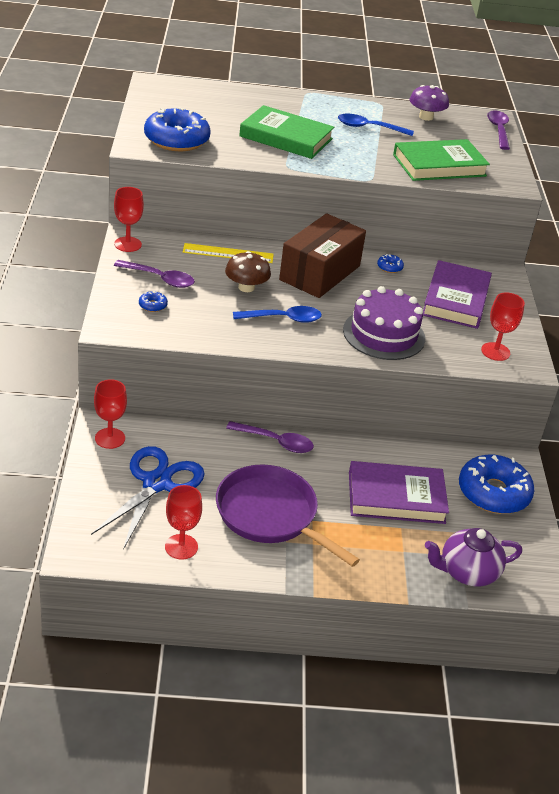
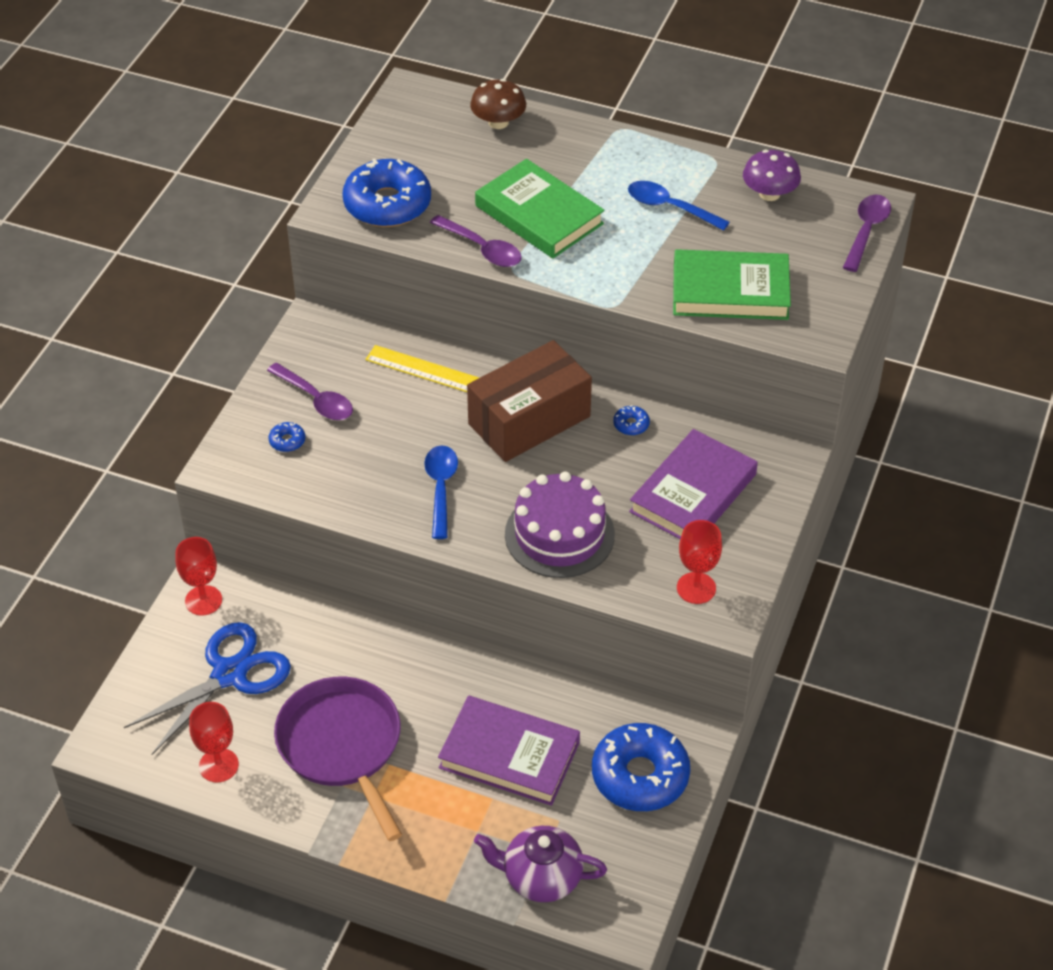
camera: 25 degrees right, 10 degrees up
red goblet [114,187,144,252] -> none
brown mushroom [225,251,271,292] -> brown mushroom moved to [470,79,526,129]
purple spoon [226,421,314,453] -> purple spoon moved to [430,215,522,267]
blue spoon [233,306,322,323] -> blue spoon turned 105 degrees counterclockwise [424,445,458,539]

